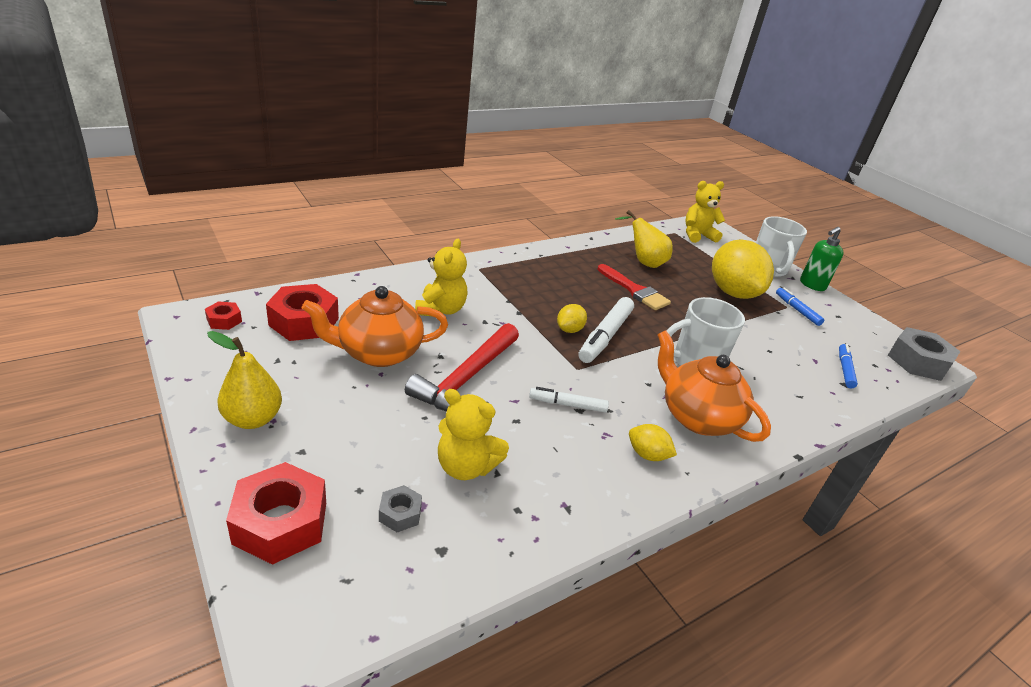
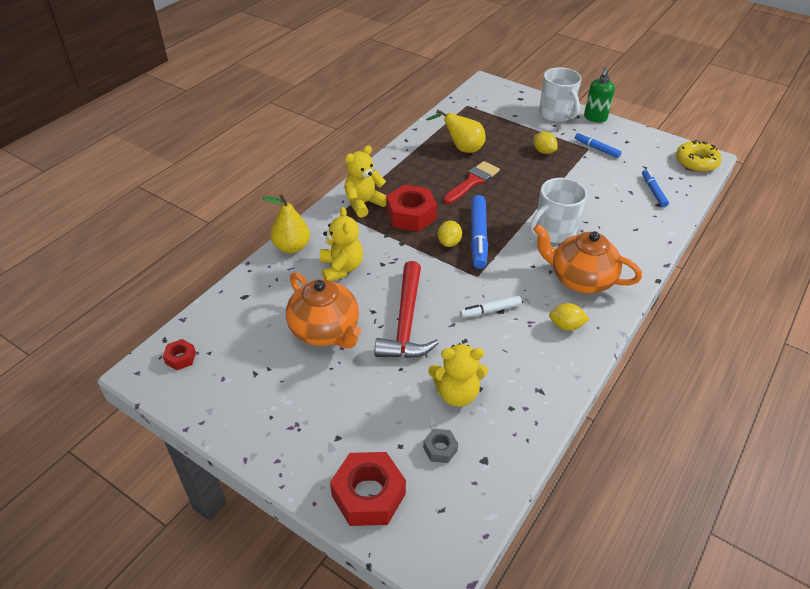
camera: 20 degrees left, 10 degrees up
yellow pear [207,331,282,429] -> yellow pear moved to [263,195,310,253]
red nut [266,284,339,341] -> red nut moved to [386,185,437,232]
orange teapot [302,286,448,367] -> orange teapot turned 90 degrees counterclockwise [286,272,361,349]
white marker [579,297,634,363] -> blue marker [471,195,488,269]
red brush [597,264,671,310] -> red brush turned 75 degrees counterclockwise [443,161,500,204]
yellow teddy bear [685,181,725,243] -> yellow teddy bear moved to [345,146,387,218]
yellow lemon [712,240,774,299] -> yellow lemon [534,132,558,154], size x0.44
grey nut [888,327,961,381] -> yellow donut [676,140,722,172]

